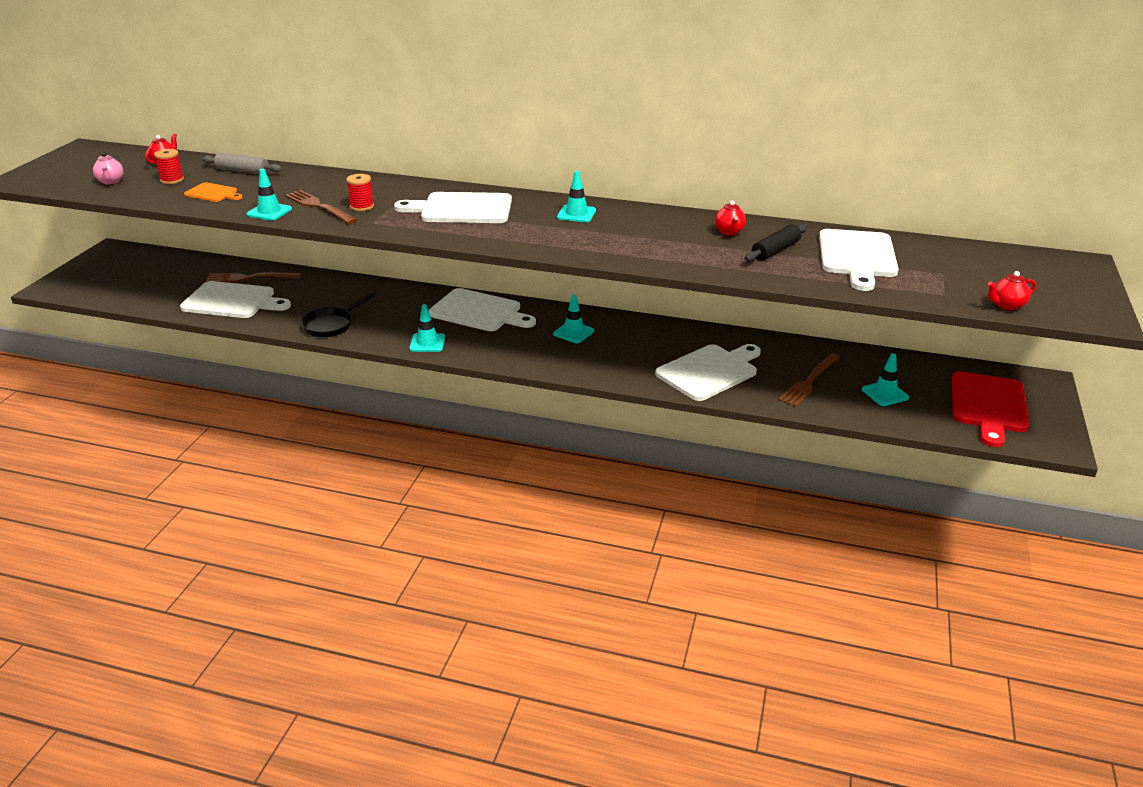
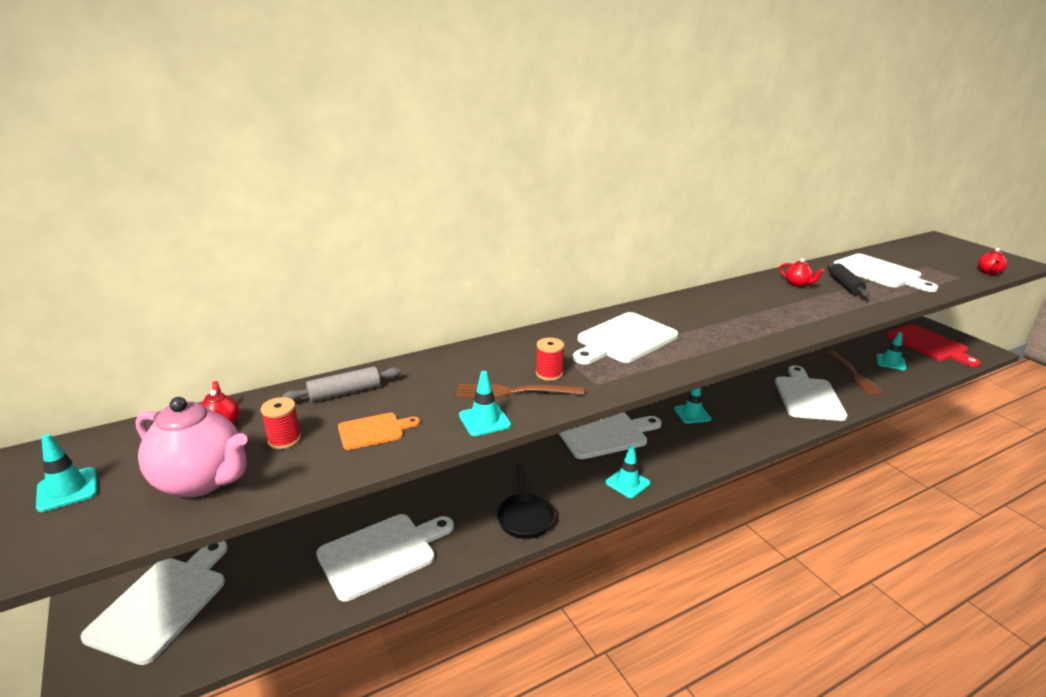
camera: 45 degrees left, 5 degrees down
pink teapot [93,152,124,184] -> pink teapot [135,397,248,498], size x2.09
brown fork [206,272,301,282] -> none
turquoise traffic cone [557,171,596,222] -> turquoise traffic cone moved to [36,434,98,512]
none -> white cutting board [80,541,228,665]

